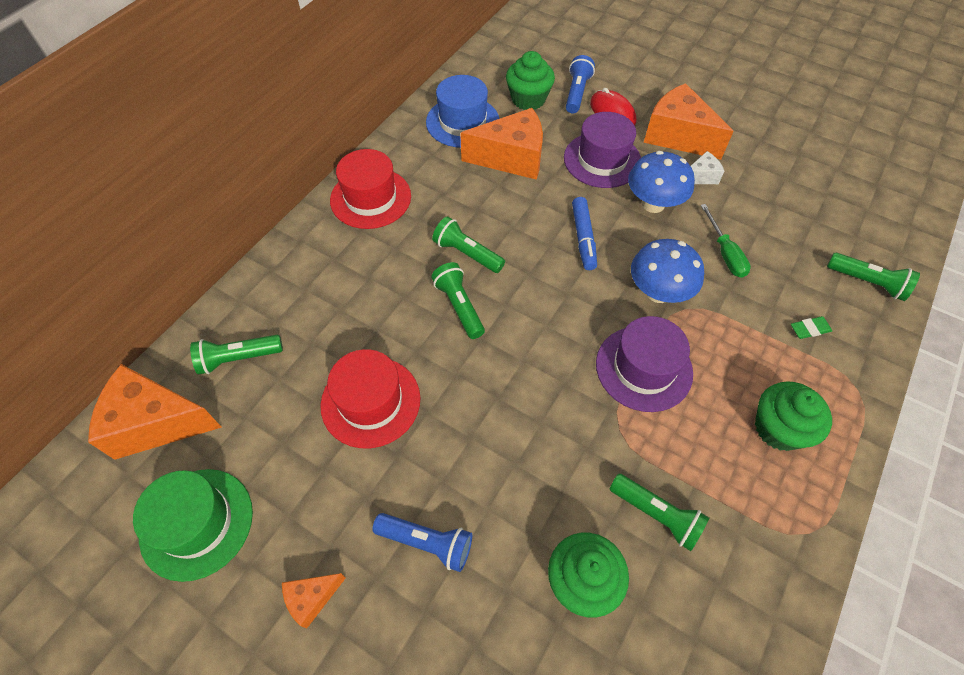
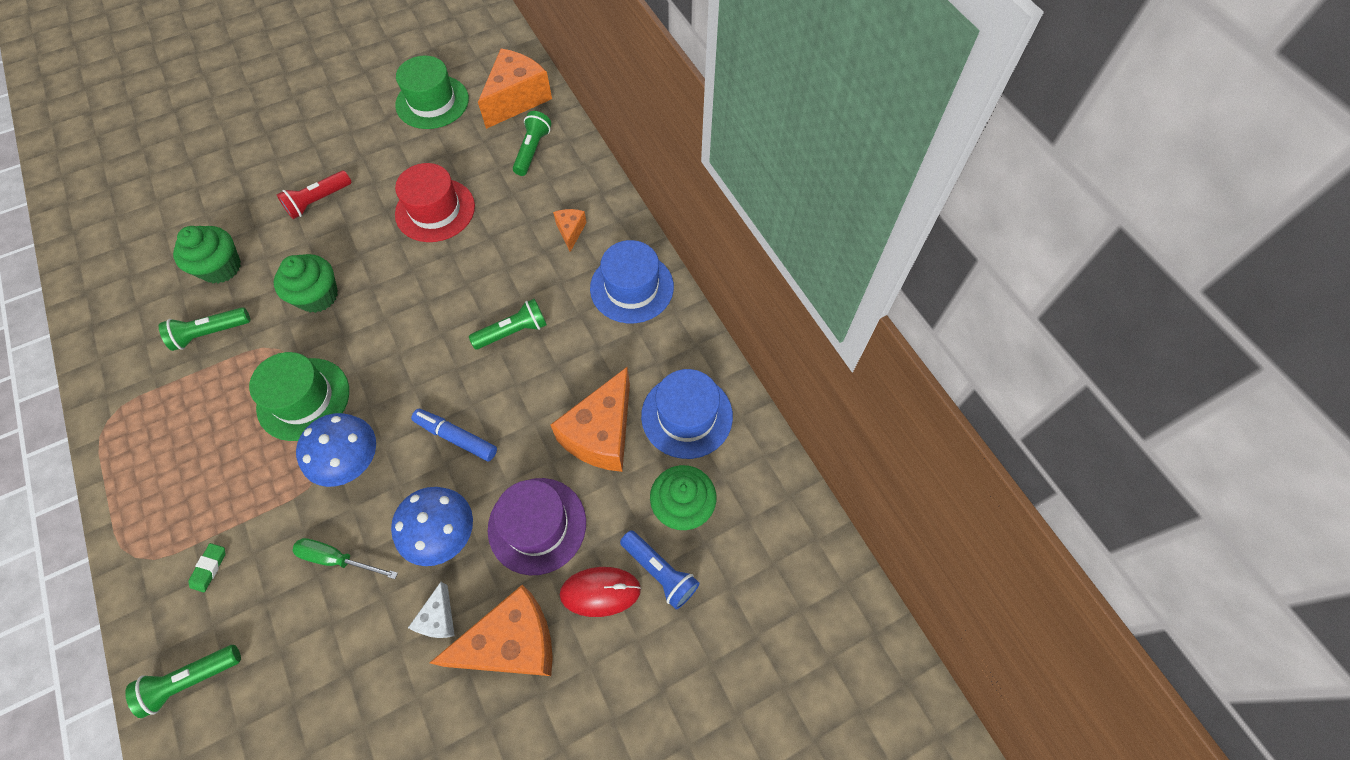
camera: 120 degrees right, 5 degrees up
orange cheese [282,573,346,629] -> orange cheese moved to [553,209,587,252]
red hat [330,149,411,229] -> blue hat [590,240,674,323]
blue flashlight [372,513,472,572] -> red flashlight [277,171,352,219]
green flashlight [431,262,485,339] -> none
purple hat [596,316,693,412] -> green hat [249,352,349,441]
green cupcake [755,381,832,451] -> green cupcake moved to [274,254,338,313]

